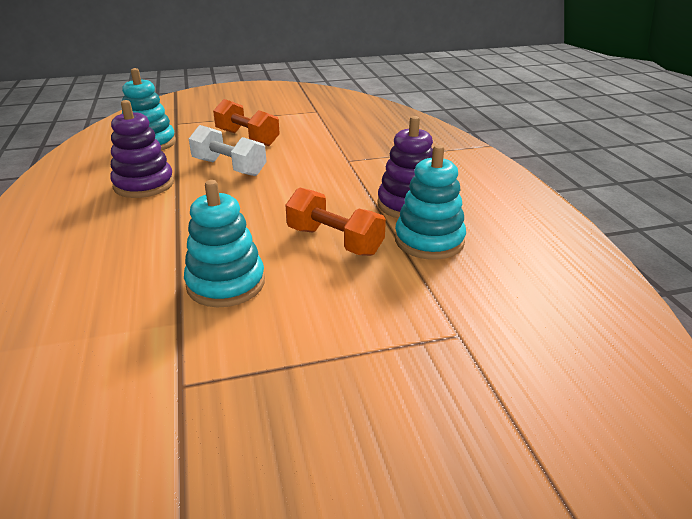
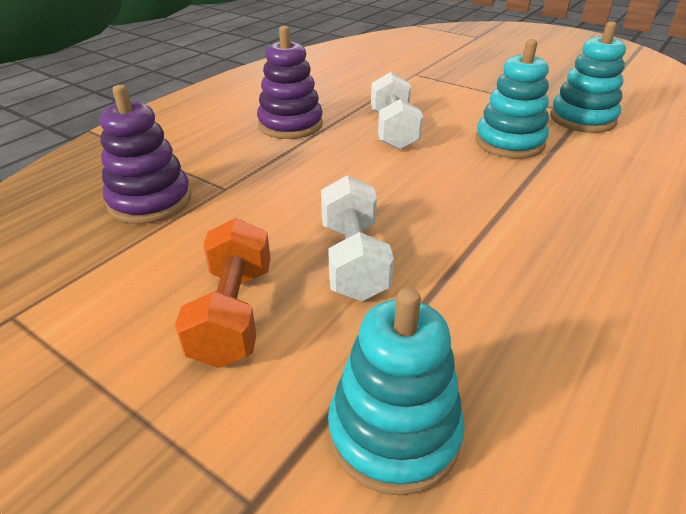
camera: 130 degrees left, 5 degrees up
purple stacking toy [110,100,174,198] -> purple stacking toy moved to [100,85,191,224]
orange dumbbell [286,187,386,256] -> white dumbbell [371,72,423,150]
turquoise stacking toy [395,145,466,260] -> turquoise stacking toy moved to [550,21,626,133]

